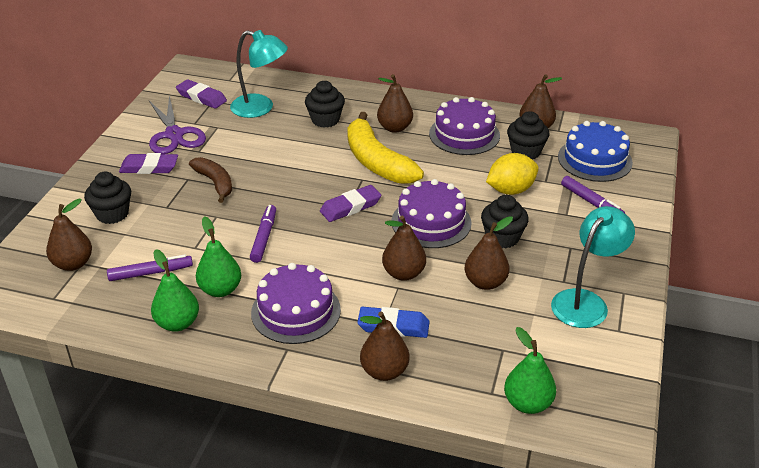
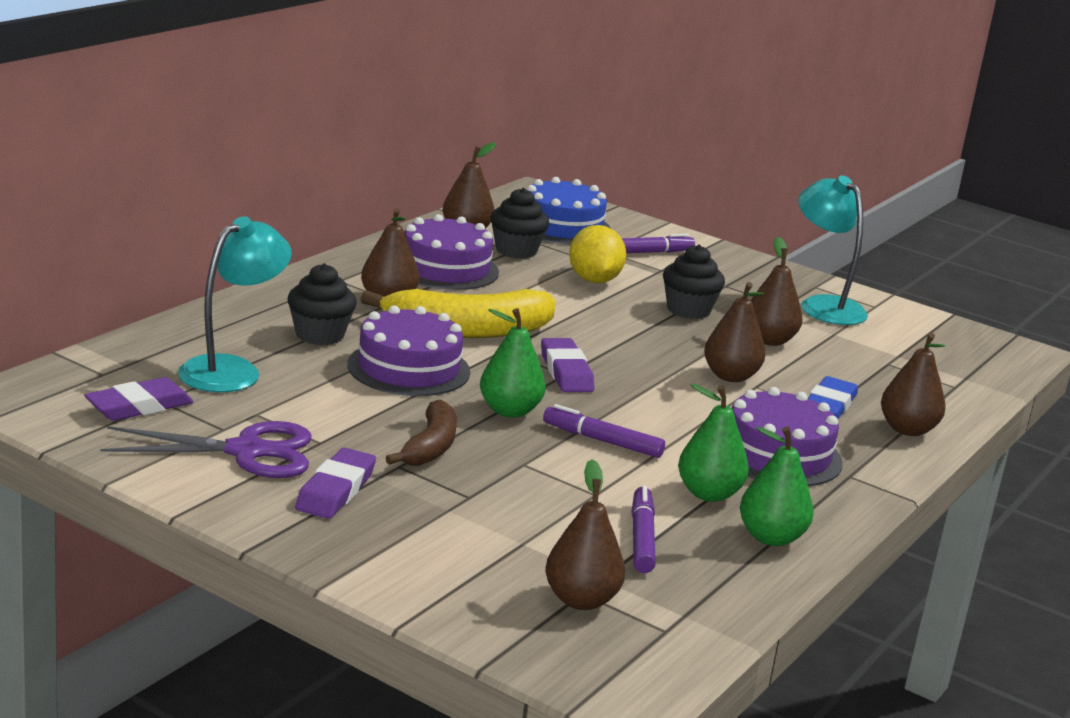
camera: 75 degrees left, 15 degrees down
black cupcake [84,172,131,224] -> none
brown banana [189,157,232,203] -> brown banana turned 120 degrees clockwise [386,400,457,466]
purple cake [391,179,472,248] -> purple cake moved to [347,305,470,396]
green pear [504,327,556,414] -> green pear moved to [480,308,546,418]

